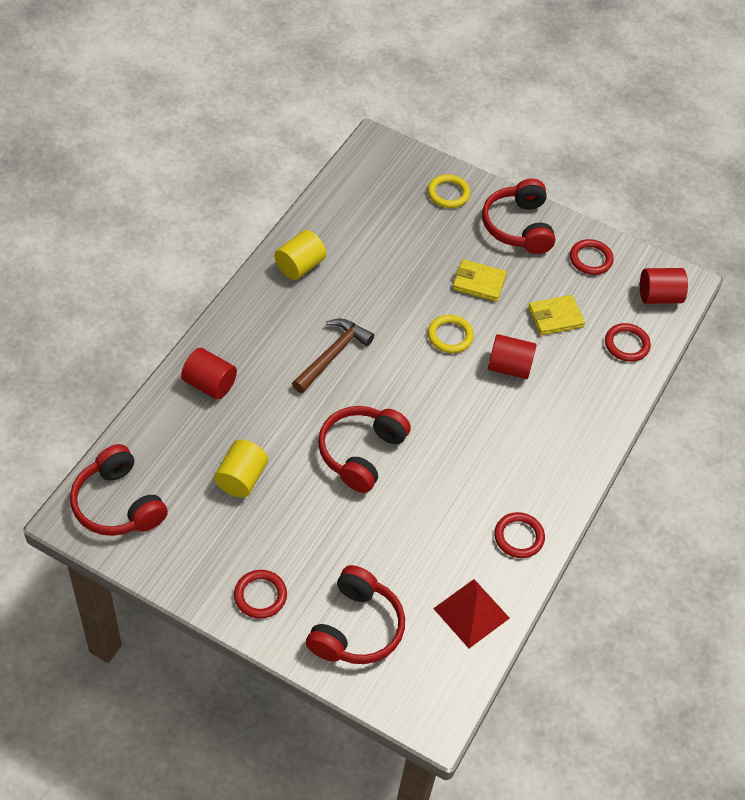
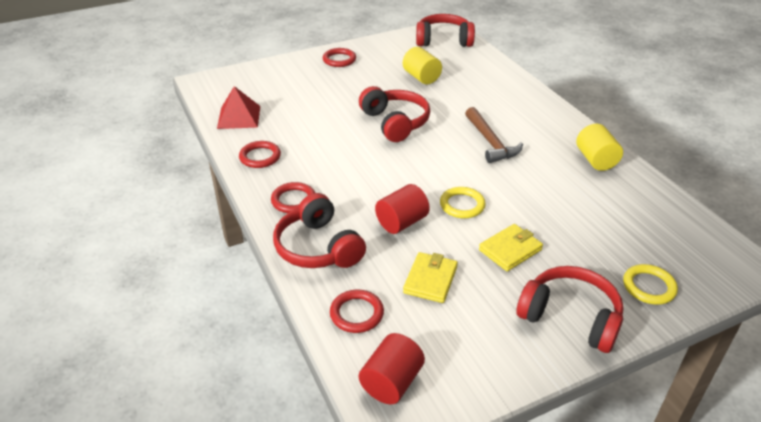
camera: 130 degrees right, 15 degrees down
red cylinder [181,348,237,400] -> none
red headphones [306,565,405,664] -> red headphones moved to [273,193,366,268]
red ring [570,239,614,275] -> red ring moved to [271,182,315,213]

